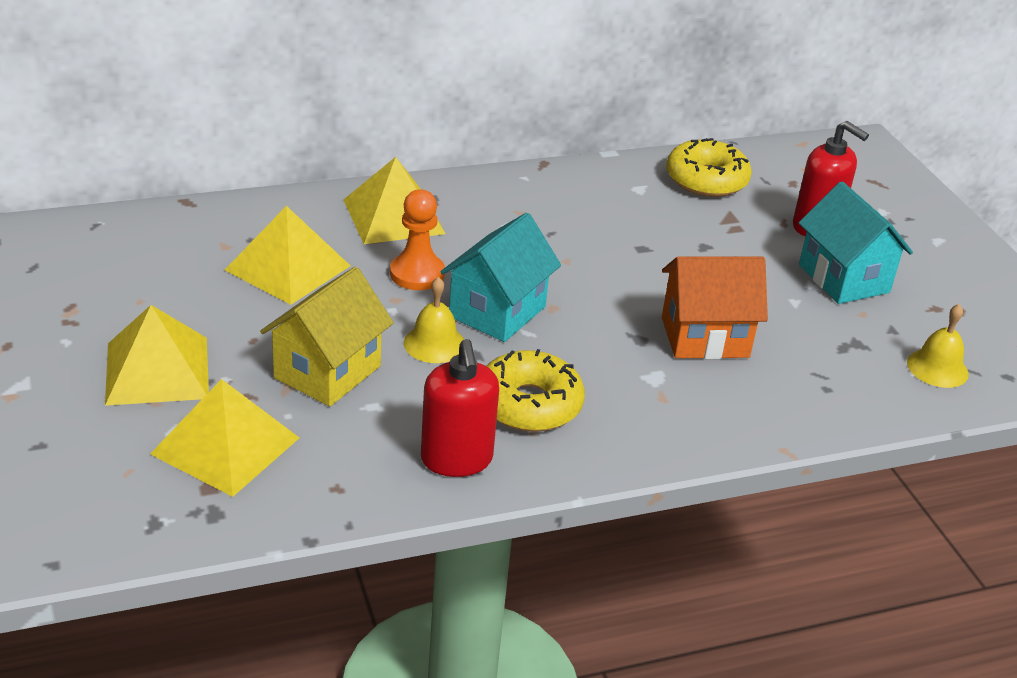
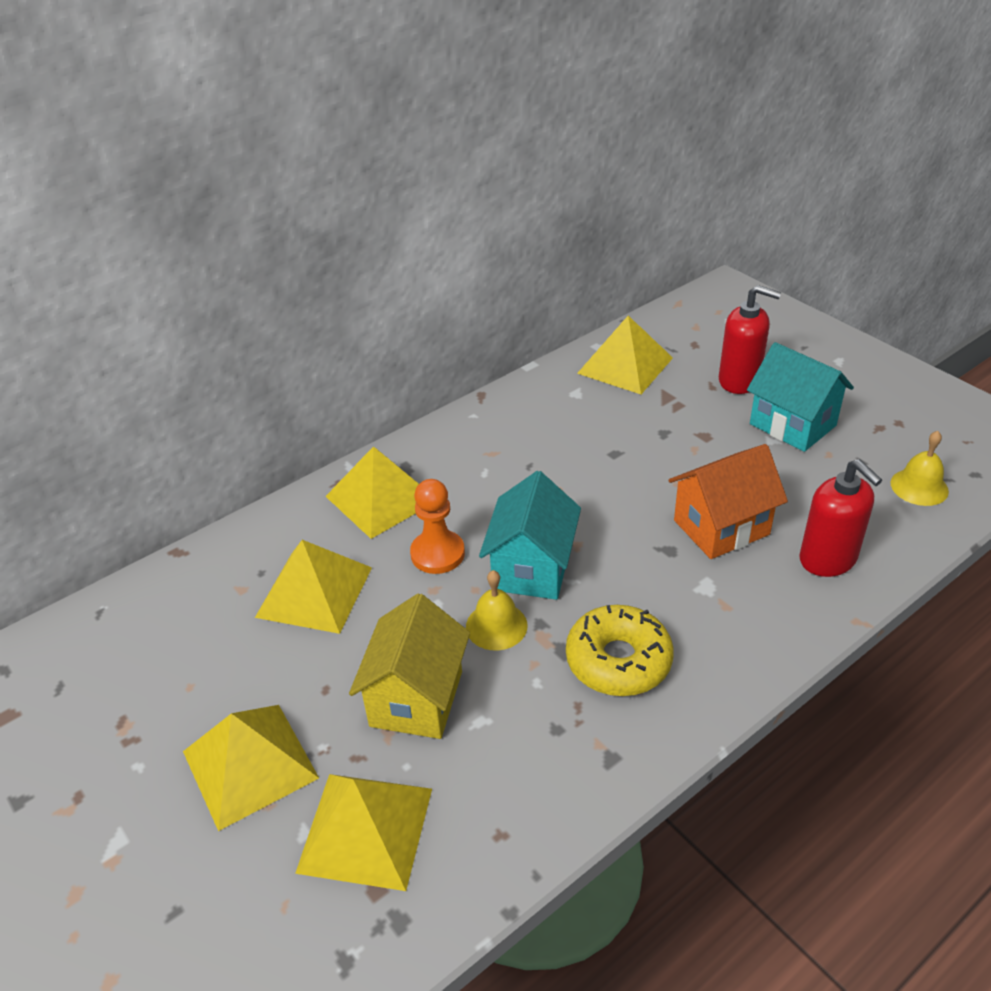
camera: 15 degrees left, 5 degrees up
red soap dispenser [421,339,499,477] -> red soap dispenser moved to [799,459,882,577]
yellow donut [666,138,752,197] -> yellow pyramid [577,316,673,394]

